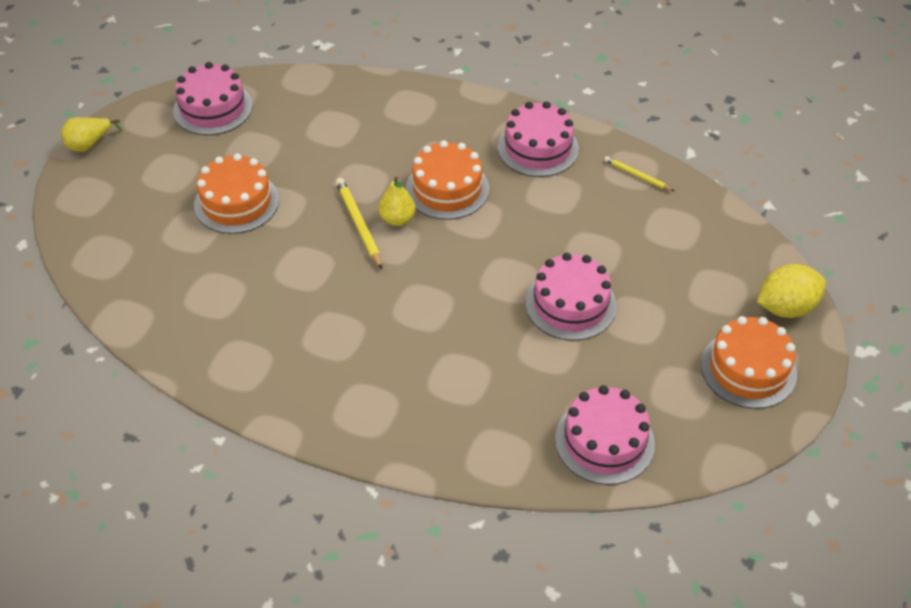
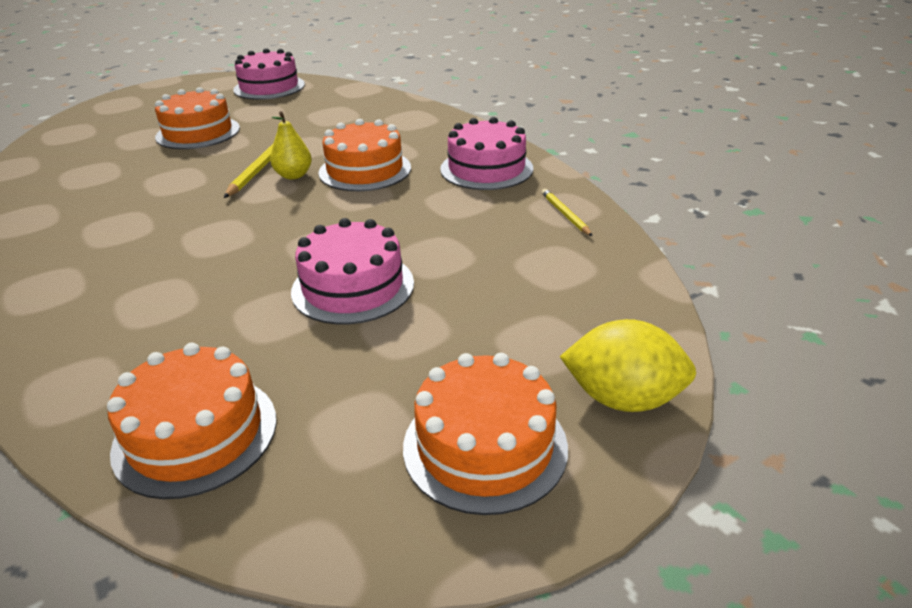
camera: 35 degrees right, 15 degrees down
yellow pear [60,117,122,152] -> none
pink cake [555,385,655,485] -> orange cake [107,343,277,499]

